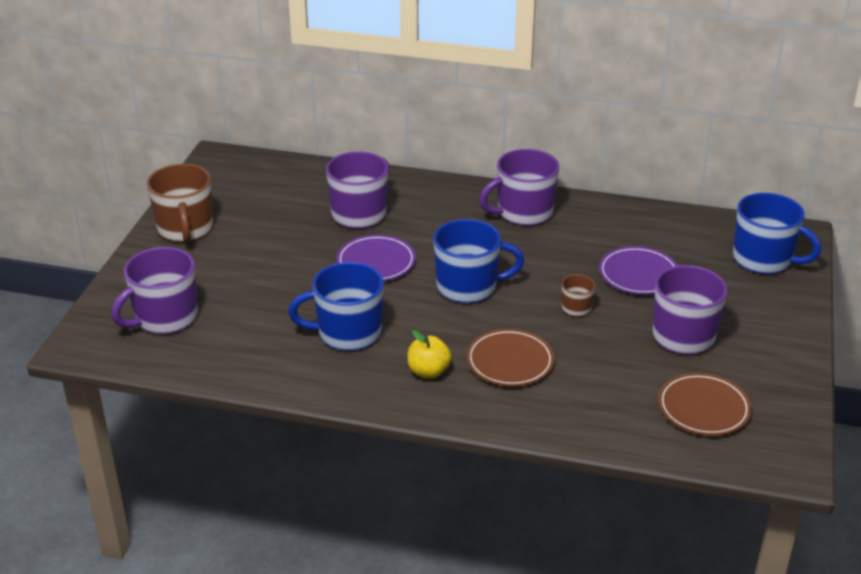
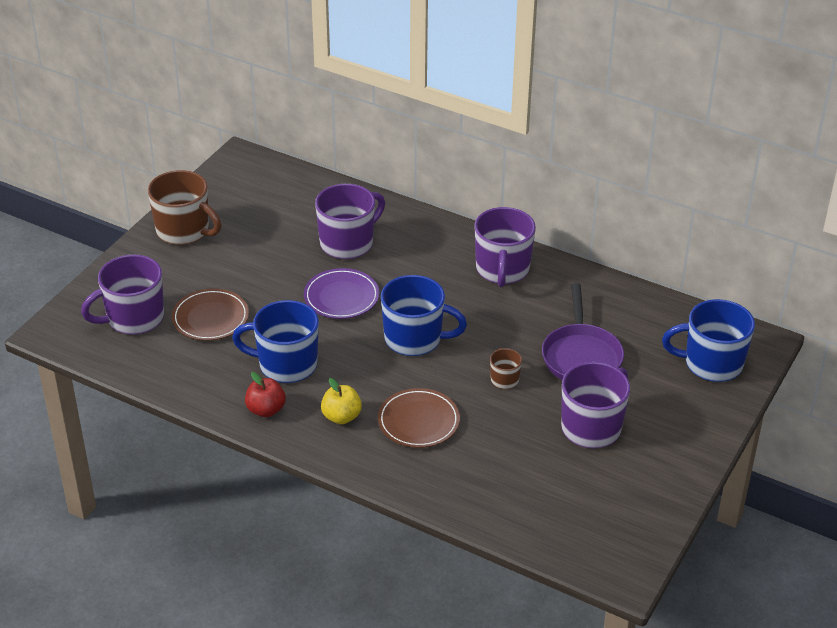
camera: 15 degrees right, 5 degrees up
brown mug [147,164,213,243] -> brown mug turned 60 degrees counterclockwise [148,170,221,245]
purple mug [479,149,559,226] -> purple mug turned 75 degrees counterclockwise [474,207,536,287]
purple plate [599,246,678,295] -> purple pan [542,283,624,380]
brown plate [658,373,752,436] -> brown plate moved to [172,289,249,341]
blue mug [733,193,821,274] -> blue mug turned 135 degrees clockwise [662,299,755,382]
none -> red apple [245,372,286,417]

